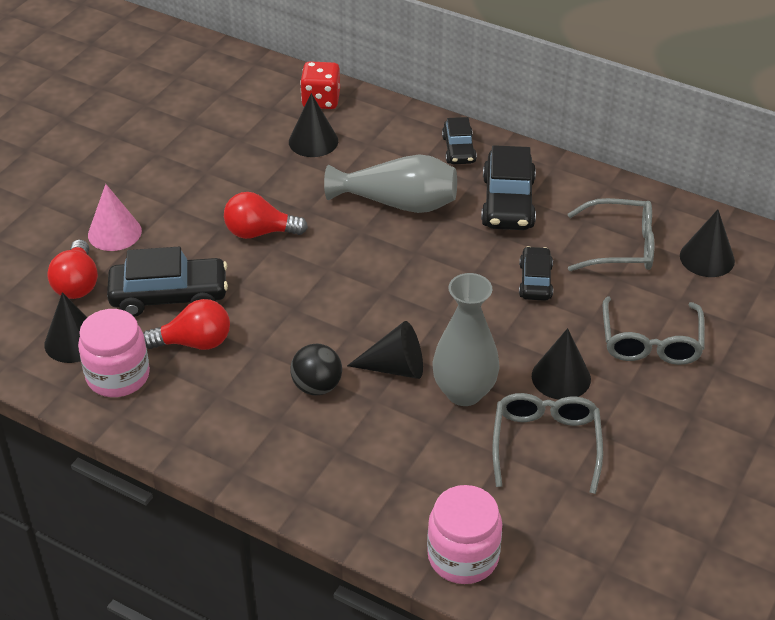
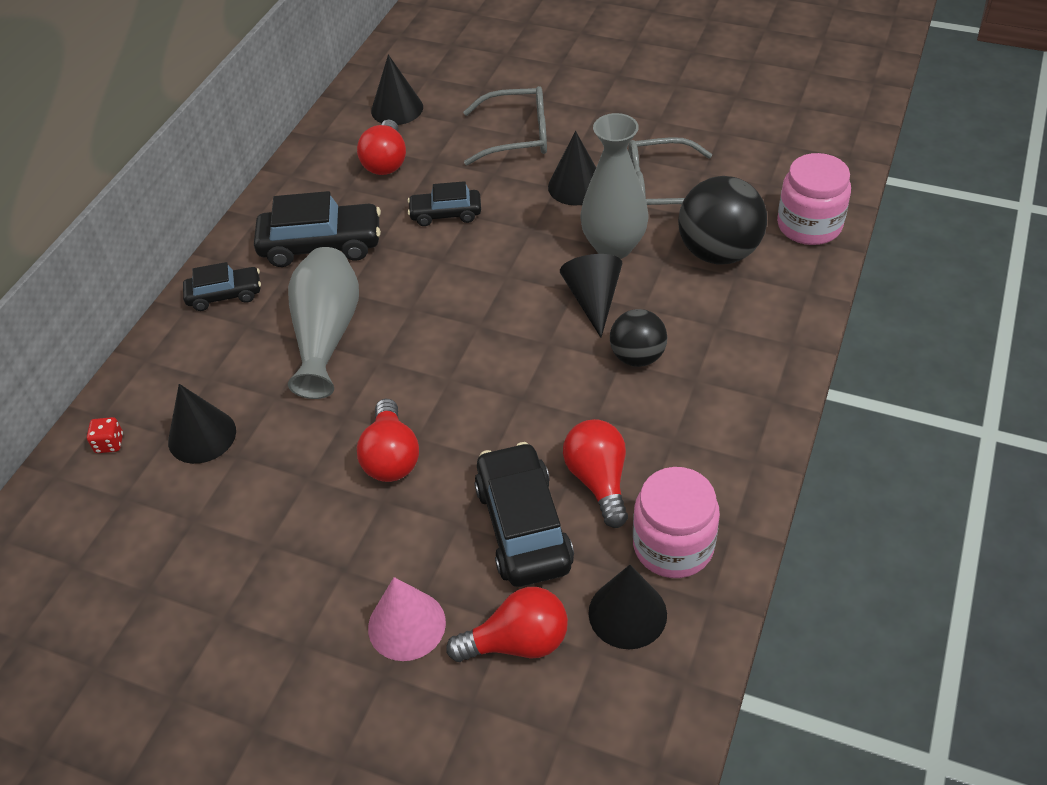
camera: 95 degrees left, 5 degrees up
red dice [300,61,340,109] -> red dice [87,417,123,453], size x0.53
grey glasses [568,198,654,271] -> red light bulb [357,119,406,175]
none -> black ball [678,176,767,265]

